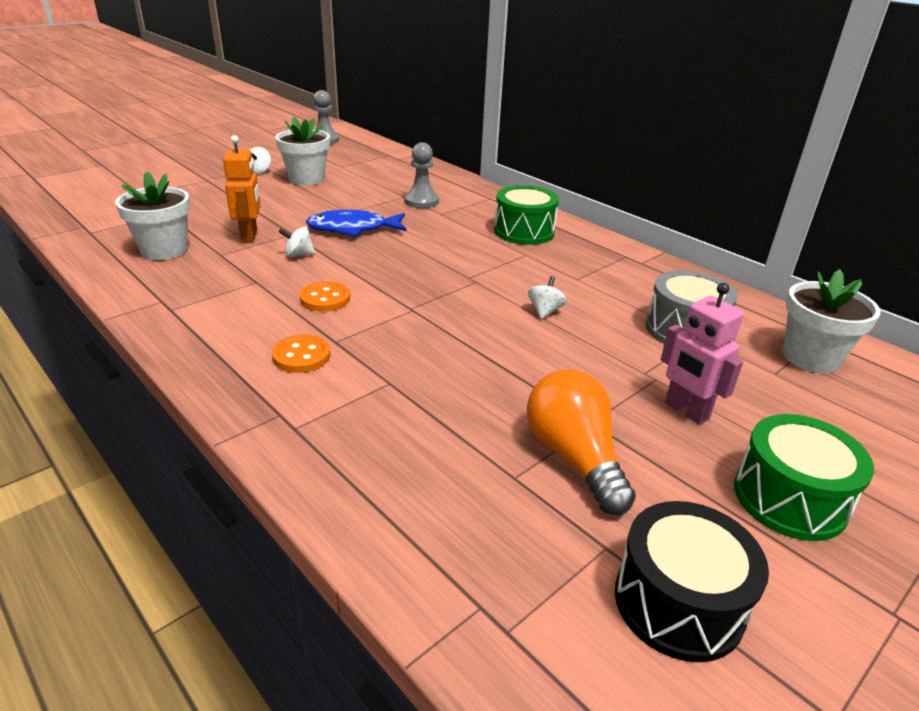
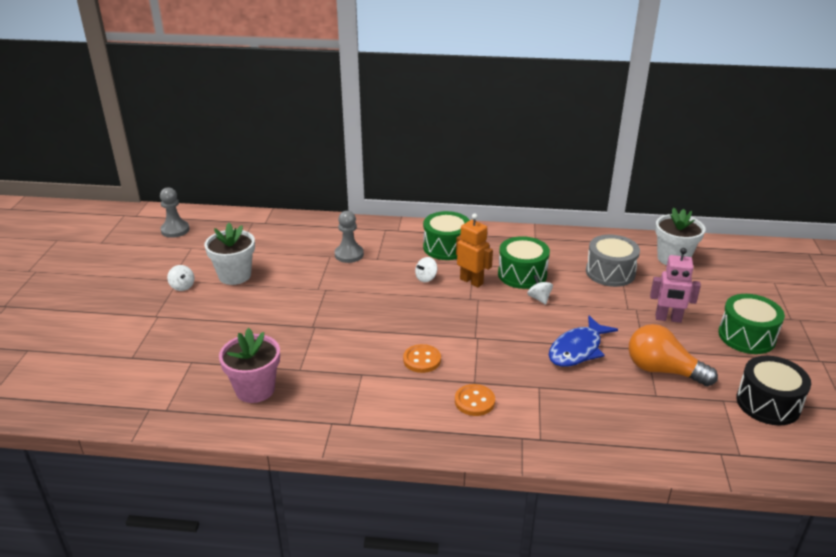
camera: 40 degrees left, 0 degrees up
white flower pot [115,171,190,260] -> pink flower pot [219,328,280,403]
orange robot [223,135,261,242] -> orange robot moved to [456,213,493,288]
white spinning top [279,227,315,257] -> white spinning top moved to [415,257,437,282]
blue fish [306,210,407,237] -> blue fish moved to [549,316,618,367]
none -> green drum [498,236,550,289]

